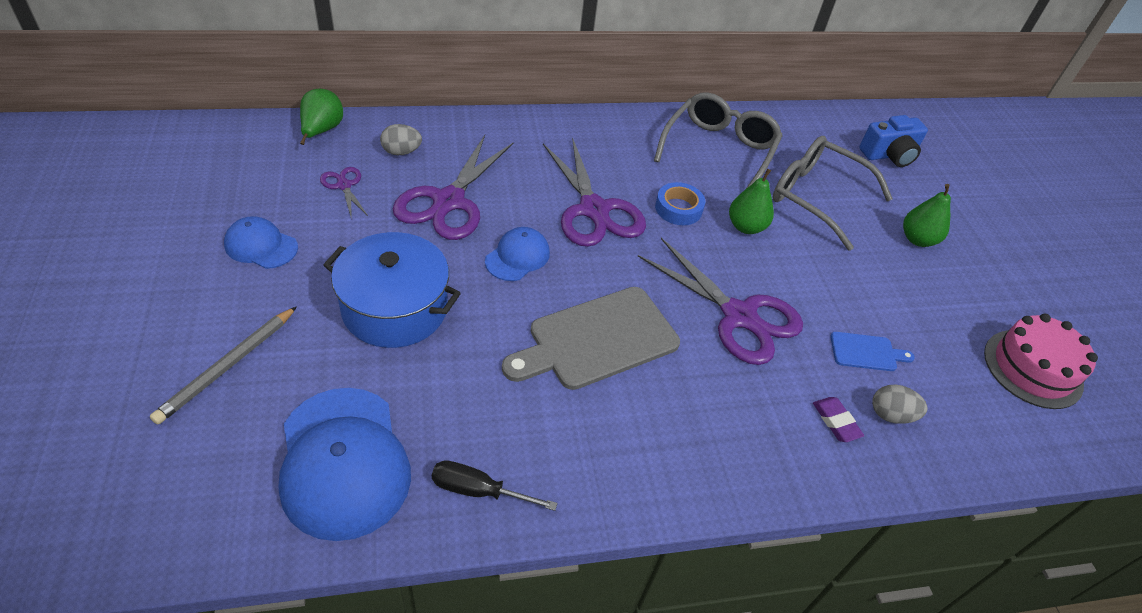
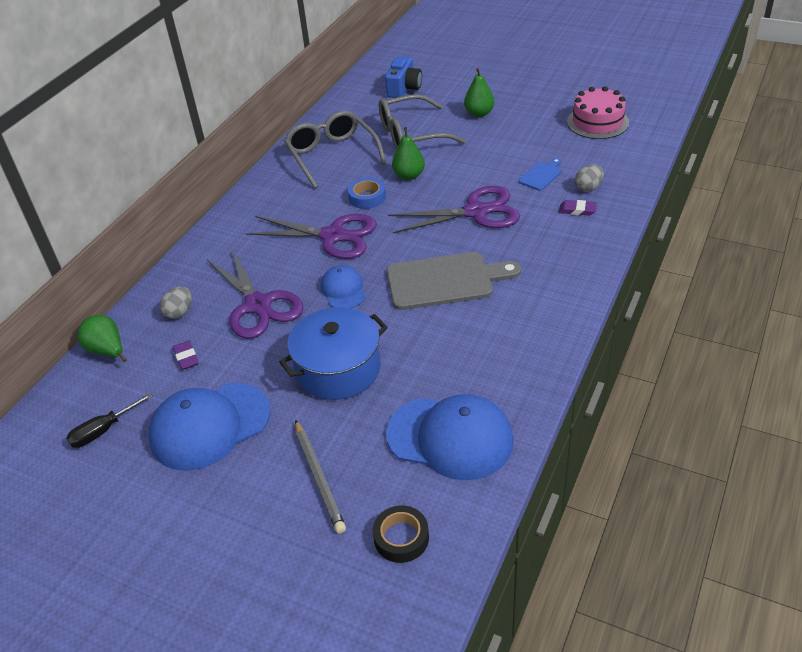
camera: 45 degrees left, 5 degrees down
blue cap [224,216,298,269] -> blue cap [148,383,270,471], size x1.85
purple scissors [320,167,368,220] -> purple eraser [173,341,199,370]
black screwdriver [432,460,557,511] -> black screwdriver moved to [66,393,153,448]
grey cutting board [502,287,680,390] -> grey cutting board turned 105 degrees counterclockwise [387,252,521,310]
none -> black tape [373,505,429,563]

